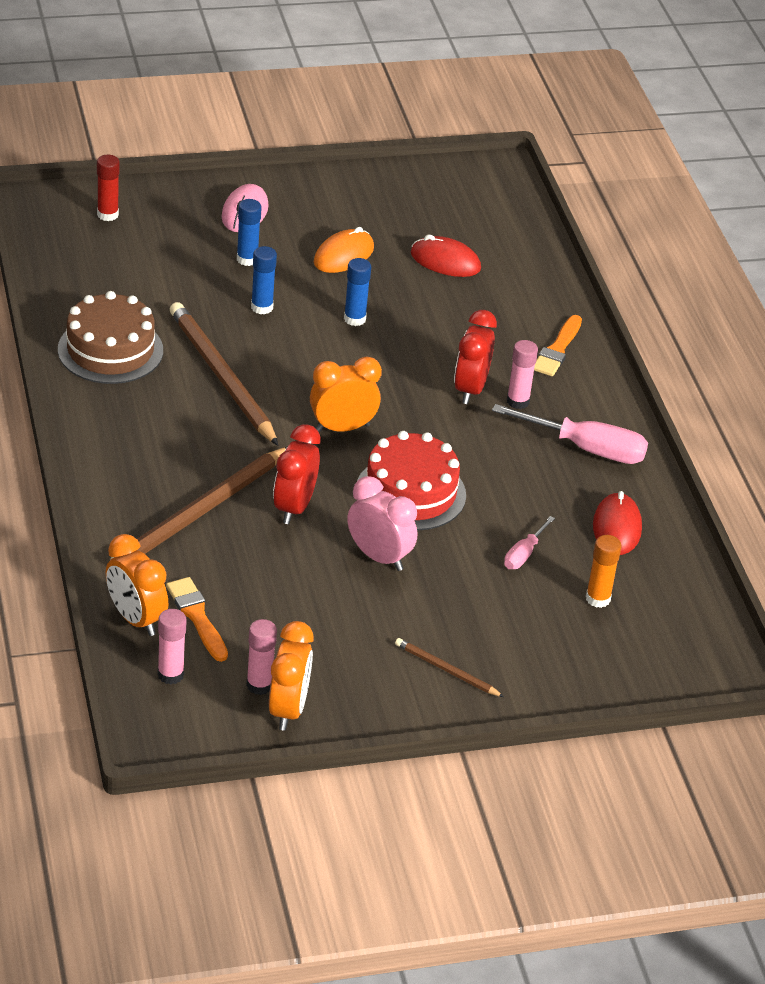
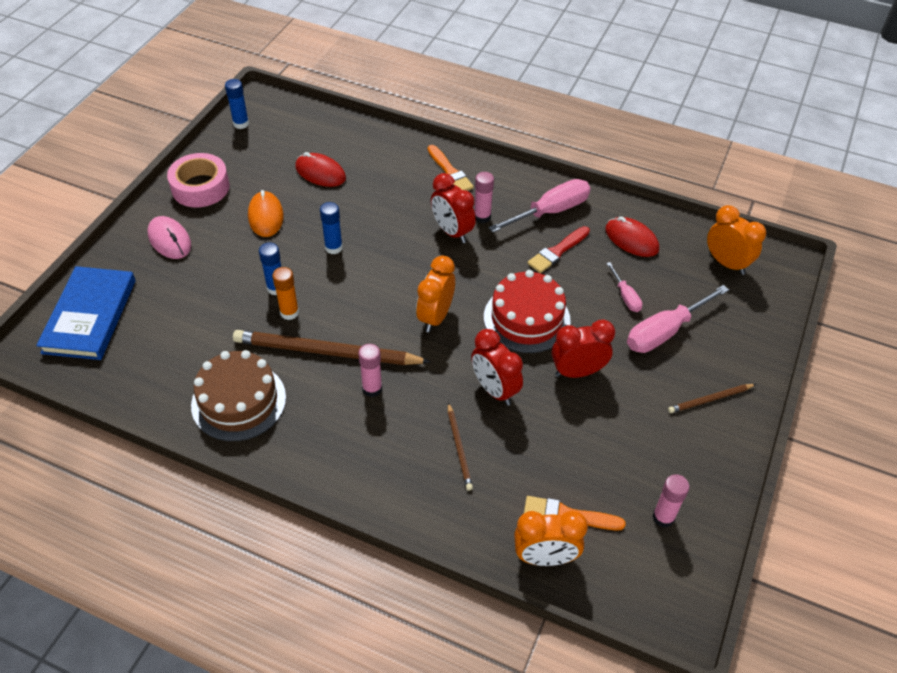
camera: 50 degrees left, 10 degrees up
red glue stick [97,155,120,221] -> blue book [36,266,136,360]
brown pencil [110,447,287,560] -> brown pencil [448,402,473,491], size x0.48
pink glue stick [158,609,187,684] -> pink glue stick moved to [358,344,382,397]
blue glue stick [237,199,262,266] -> blue glue stick moved to [225,79,249,129]
orange clock [269,621,314,731] -> orange clock moved to [707,205,766,275]
pink clock [347,476,417,571] -> red clock [552,320,615,378]
red mouse [411,235,481,277] -> red mouse turned 60 degrees clockwise [295,152,346,187]
orange glue stick [586,535,621,608] -> orange glue stick moved to [272,267,299,320]
none -> pink tape [167,153,230,208]
none -> red brush [528,226,590,273]
none -> pink screwdriver [627,285,729,353]

